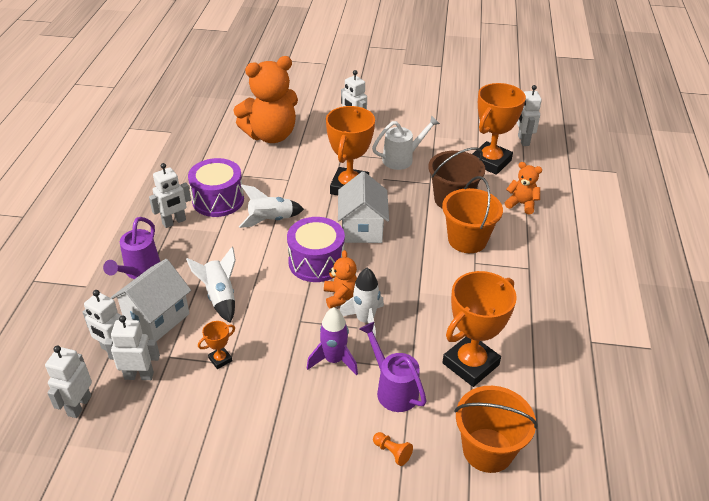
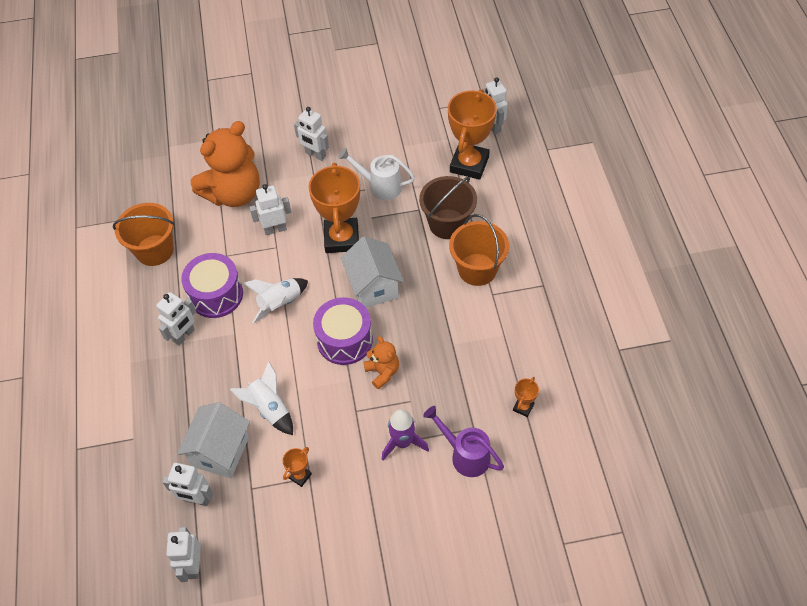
camera: 15 degrees left, 15 degrees up
purple watering can [103,217,160,279] -> none
white robot [105,316,160,380] -> white robot moved to [249,184,291,235]
white rocket [340,268,384,338] -> none
white watering can [372,115,440,170] -> white watering can turned 120 degrees counterclockwise [338,148,415,200]
orange pawn [373,432,413,466] -> none
orange trophy [442,271,517,387] -> orange trophy [513,377,539,417], size x0.43
orange bucket [454,386,538,473] -> orange bucket moved to [113,203,175,266]
orange teddy bear [505,162,542,215] -> none

